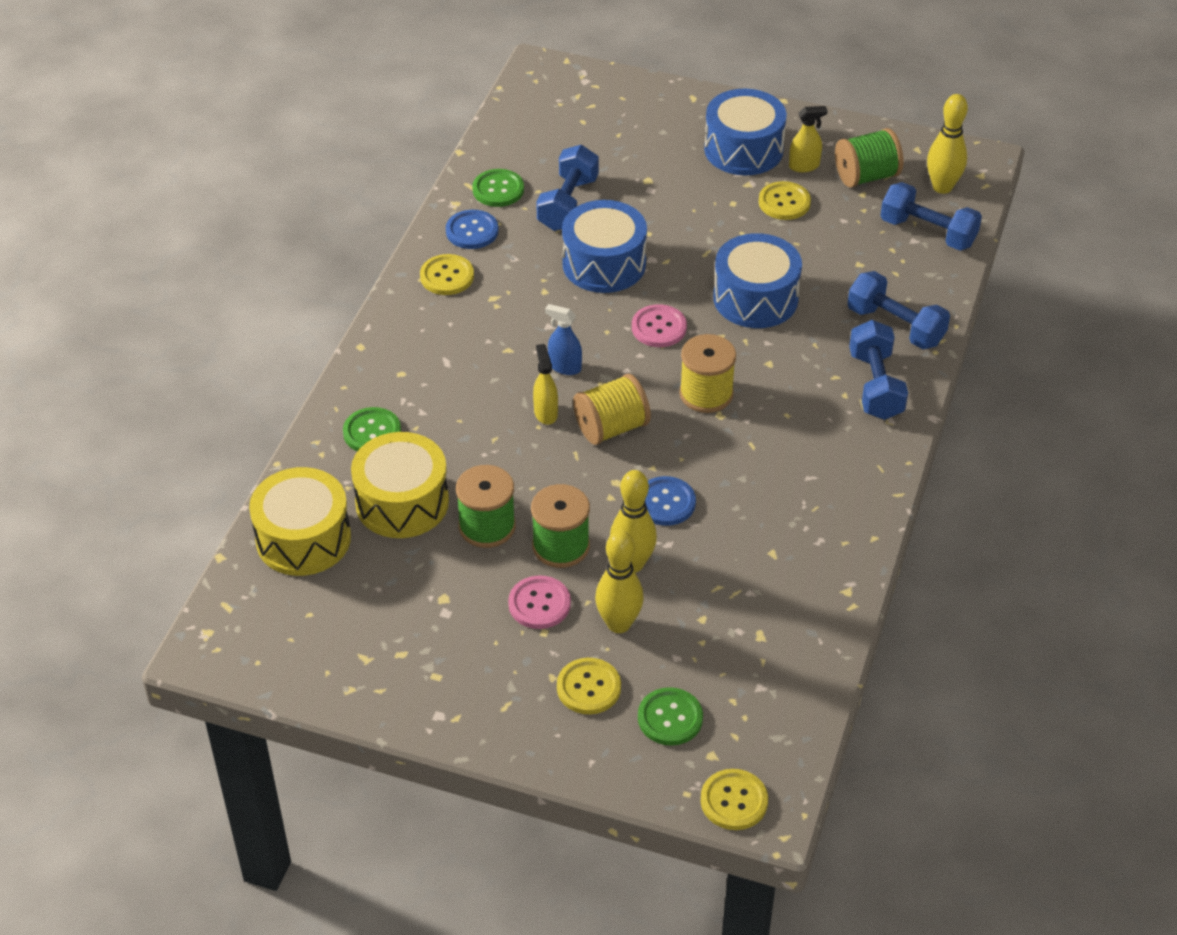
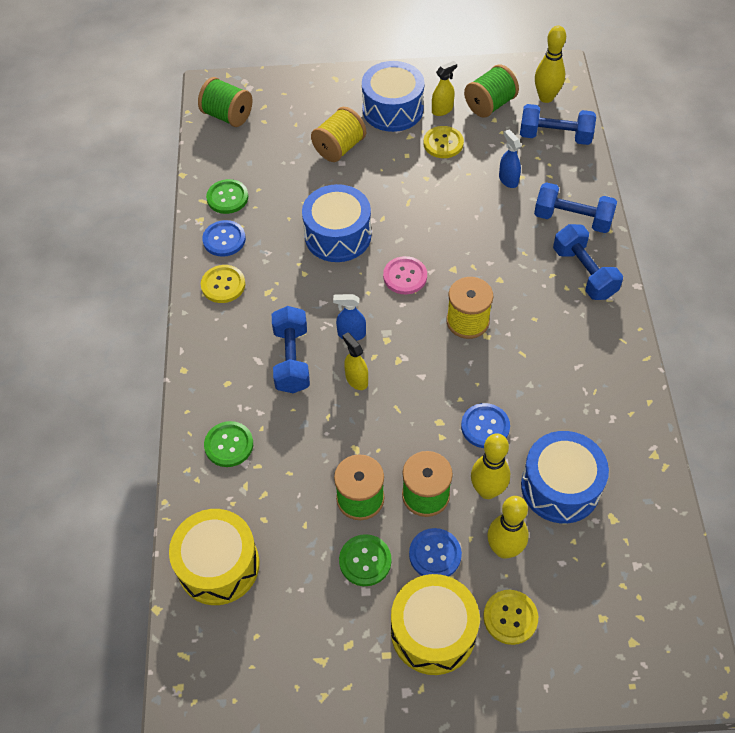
camera: 20 degrees left, 10 degrees up
yellow drum [351,432,449,538] -> yellow drum moved to [391,574,480,675]
pink button [508,576,571,629] -> blue button [409,528,462,576]
blue dumbbell [536,145,599,231] -> blue dumbbell moved to [272,306,310,393]
yellow spool [573,374,651,445] -> yellow spool moved to [311,107,366,162]
green button [638,687,703,746] -> green button moved to [339,534,392,586]
yellow button [701,769,768,830] -> none
blue drum [713,233,802,328] -> blue drum moved to [521,431,609,523]
none -> green spool [198,77,252,127]
none -> blue spray bottle [499,130,521,188]

